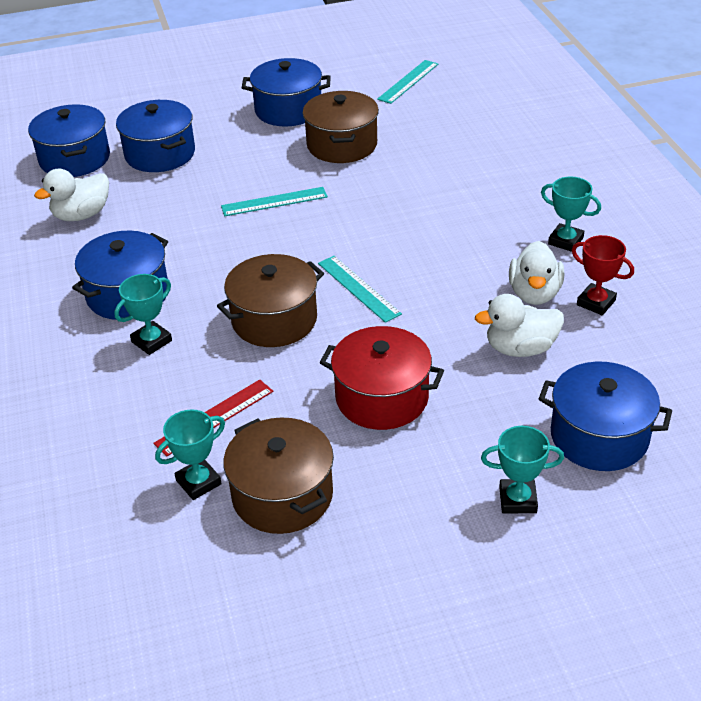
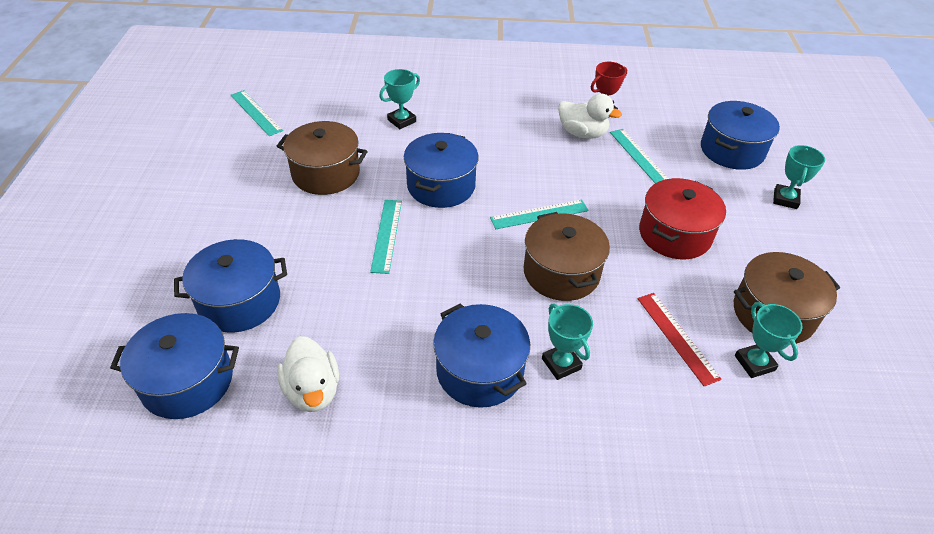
camera: 75 degrees left, 5 degrees up
blue pot [242,58,331,127] -> blue pot moved to [404,133,479,208]
white duck [475,294,564,357] -> turquoise ruler [610,129,669,183]
turquoise trophy [541,177,601,252] -> turquoise trophy moved to [379,69,420,129]

